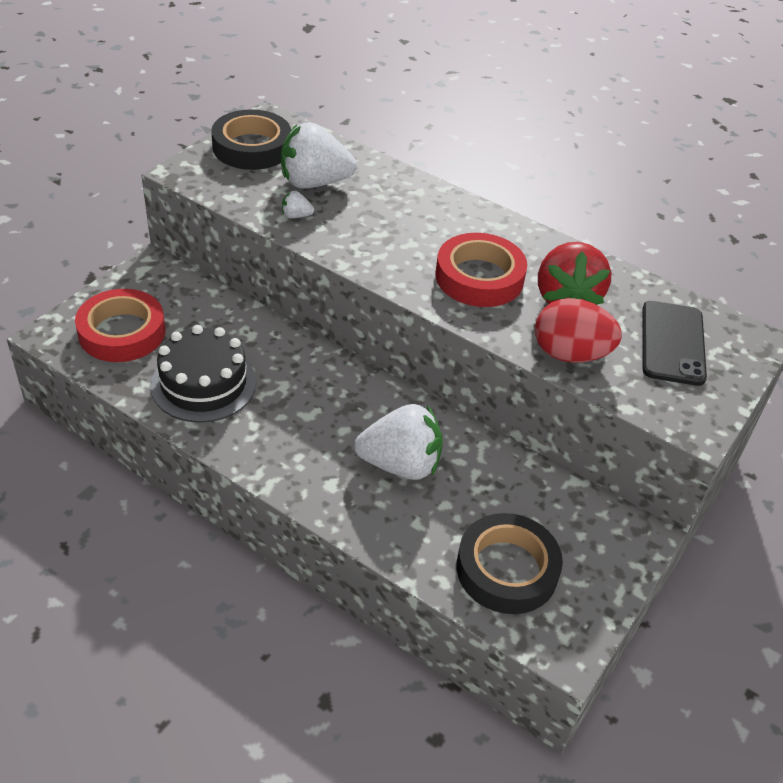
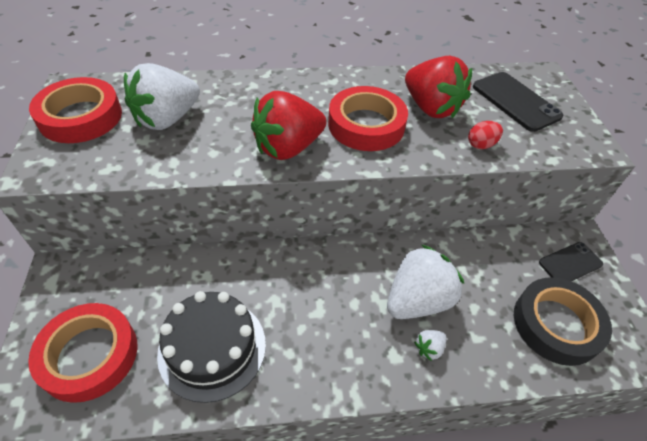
camera: 40 degrees left, 5 degrees up
black tape [211,109,291,170] -> red tape [29,77,122,143]
white strawberry [282,191,314,219] -> white strawberry moved to [414,330,446,361]
red egg [535,298,622,363] -> red egg [468,121,503,149], size x0.51
none -> red strawberry [251,91,326,160]
none -> black phone [539,242,603,281]

